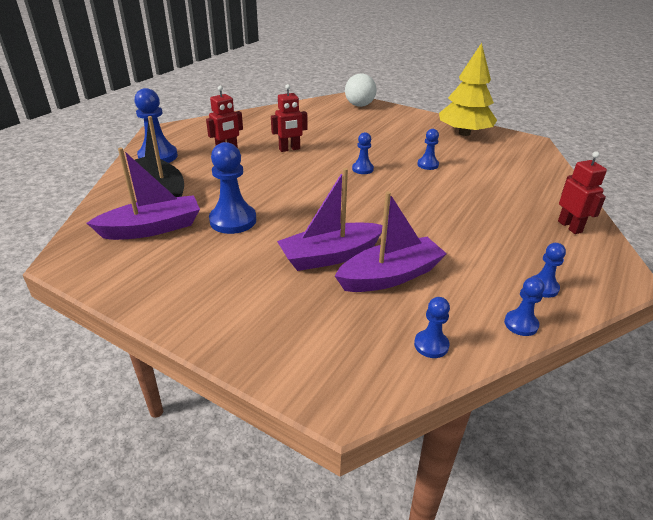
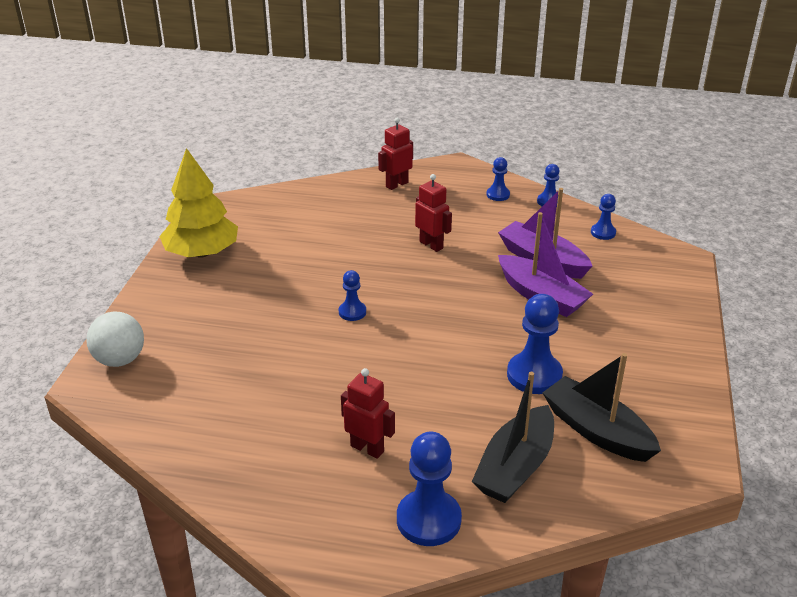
camera: 110 degrees left, 0 degrees up
purple boat [87,148,200,240] -> black boat [542,353,661,462]
red robot [271,84,307,152] -> red robot moved to [415,174,452,252]
blue pawn [417,129,439,170] -> none

